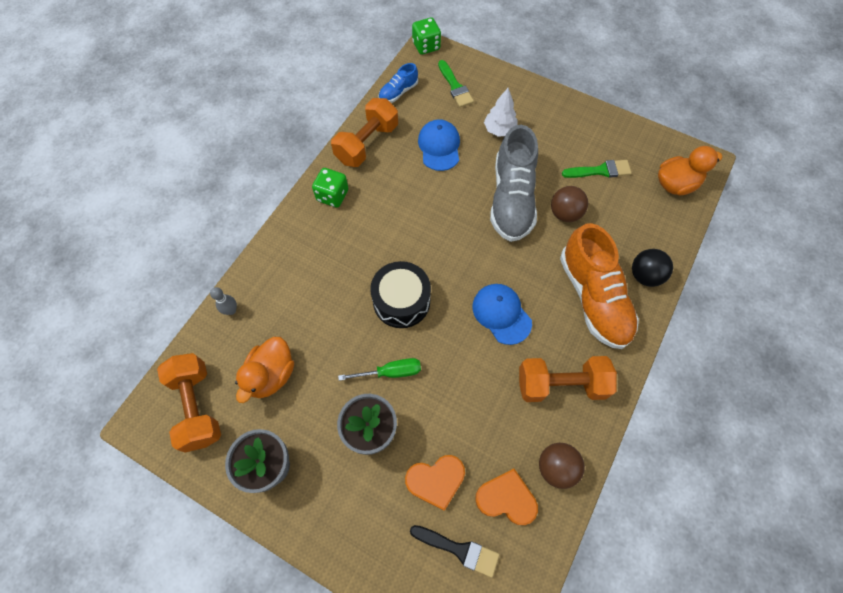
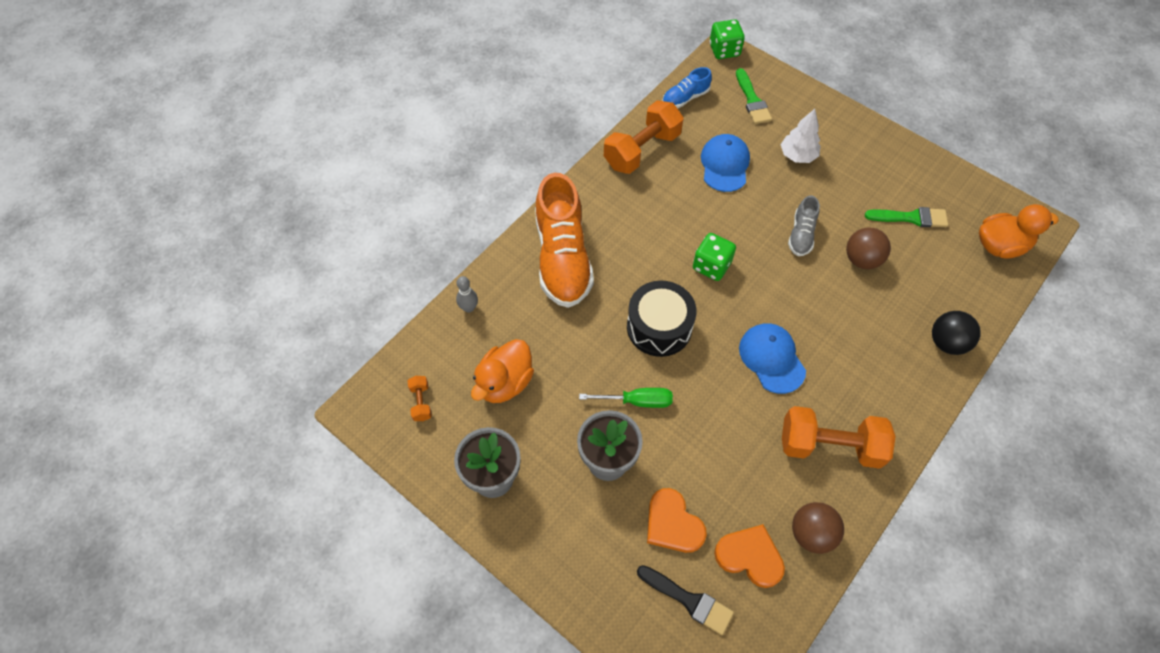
camera: 10 degrees right, 5 degrees down
orange dumbbell [157,353,221,453] -> orange dumbbell [408,376,432,421], size x0.44
green dice [312,168,348,208] -> green dice moved to [693,233,736,281]
orange heart [405,455,465,511] -> orange heart turned 60 degrees clockwise [647,488,707,553]
grey shoe [490,125,538,242] -> grey shoe [788,196,820,256], size x0.48
orange shoe [560,223,639,349] -> orange shoe moved to [535,173,594,308]

